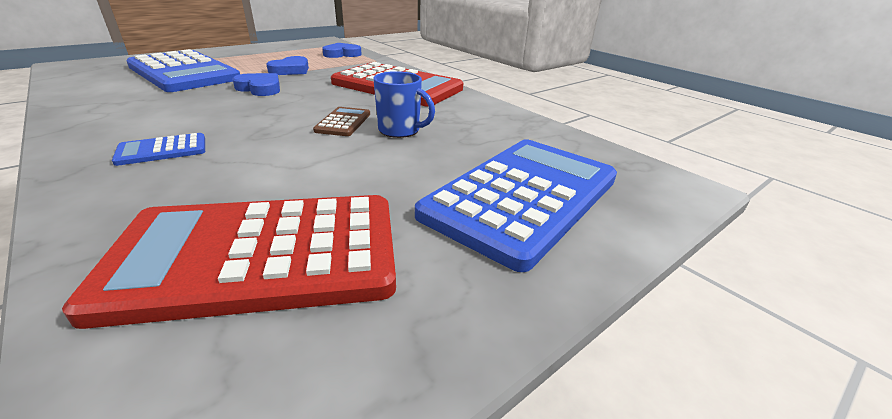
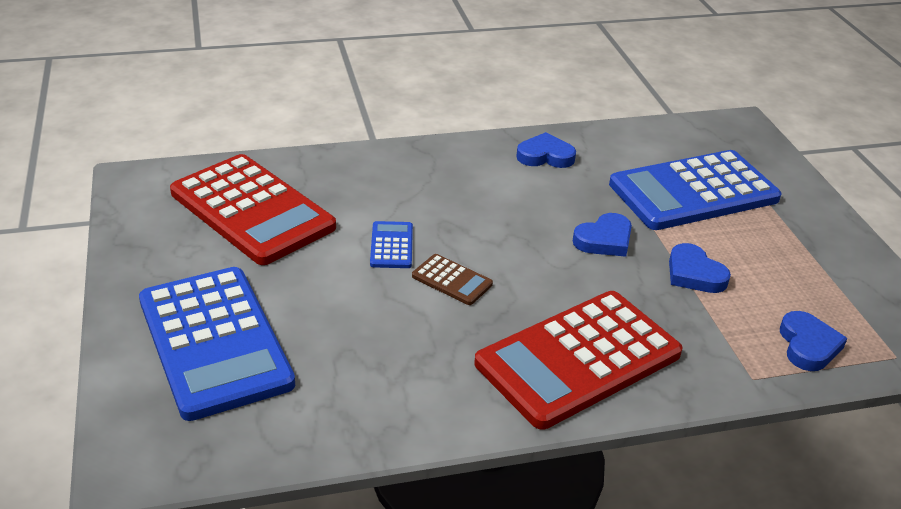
camera: 115 degrees right, 5 degrees up
red calculator [62,195,396,329] -> red calculator turned 120 degrees clockwise [170,154,336,265]
blue calculator [112,133,205,166] -> blue calculator moved to [370,221,413,268]
blue mug [373,71,435,138] -> none
none -> blue heart [516,132,576,168]

